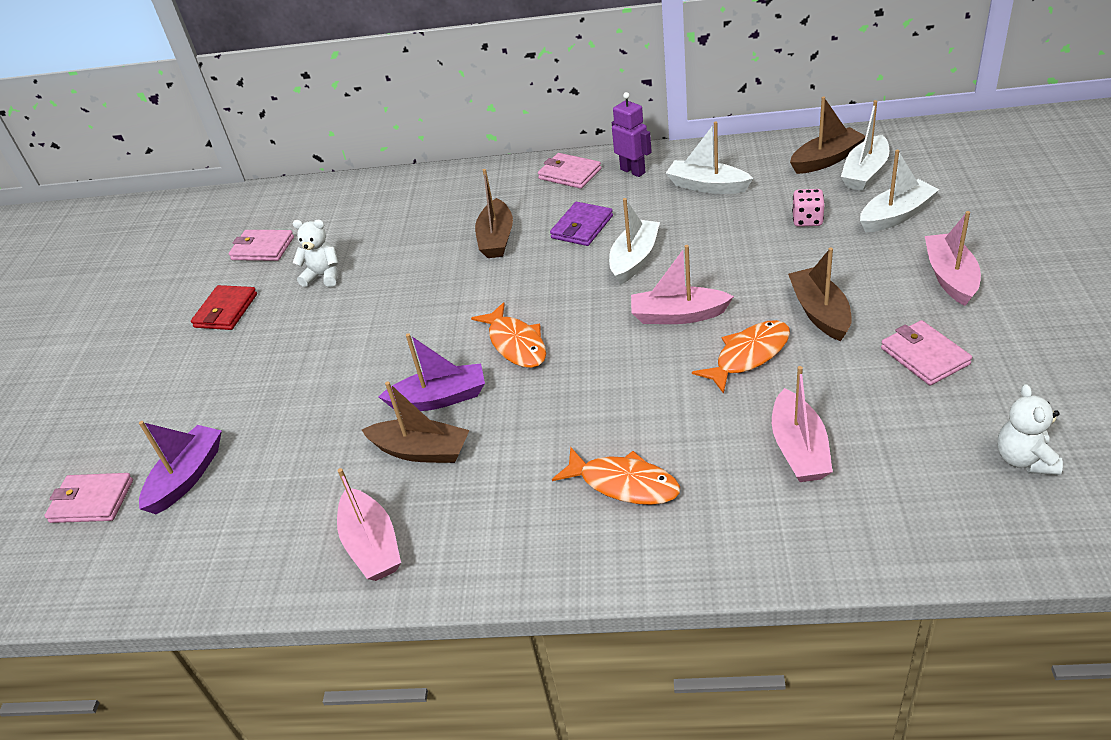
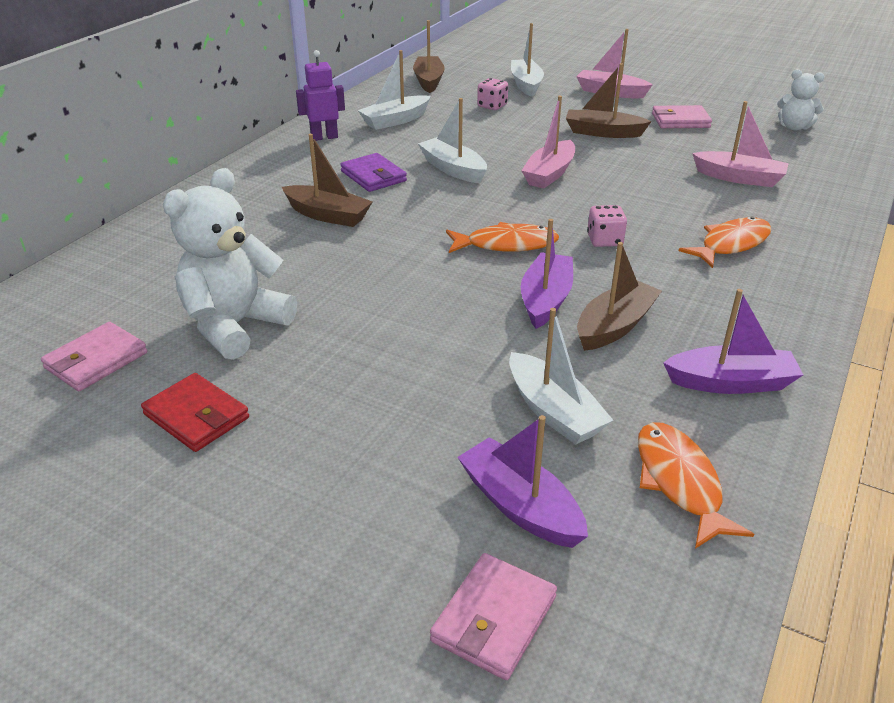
camera: 70 degrees left, 5 degrees down
white teddy bear [293,219,338,287] -> white teddy bear [163,168,297,360], size x1.80
pink boat [337,468,401,581] -> purple boat [663,289,803,394]
pink wallet [538,153,601,189] -> none
orange fish [692,320,790,394] -> orange fish moved to [638,422,754,549]
white boat [841,100,889,191] -> white boat moved to [509,308,613,445]
none -> pink dice [587,205,627,247]

